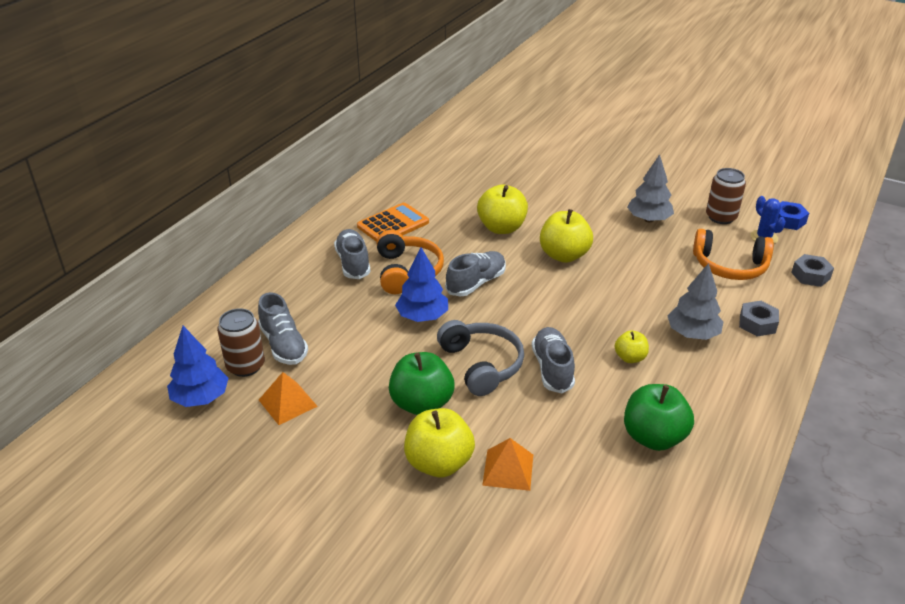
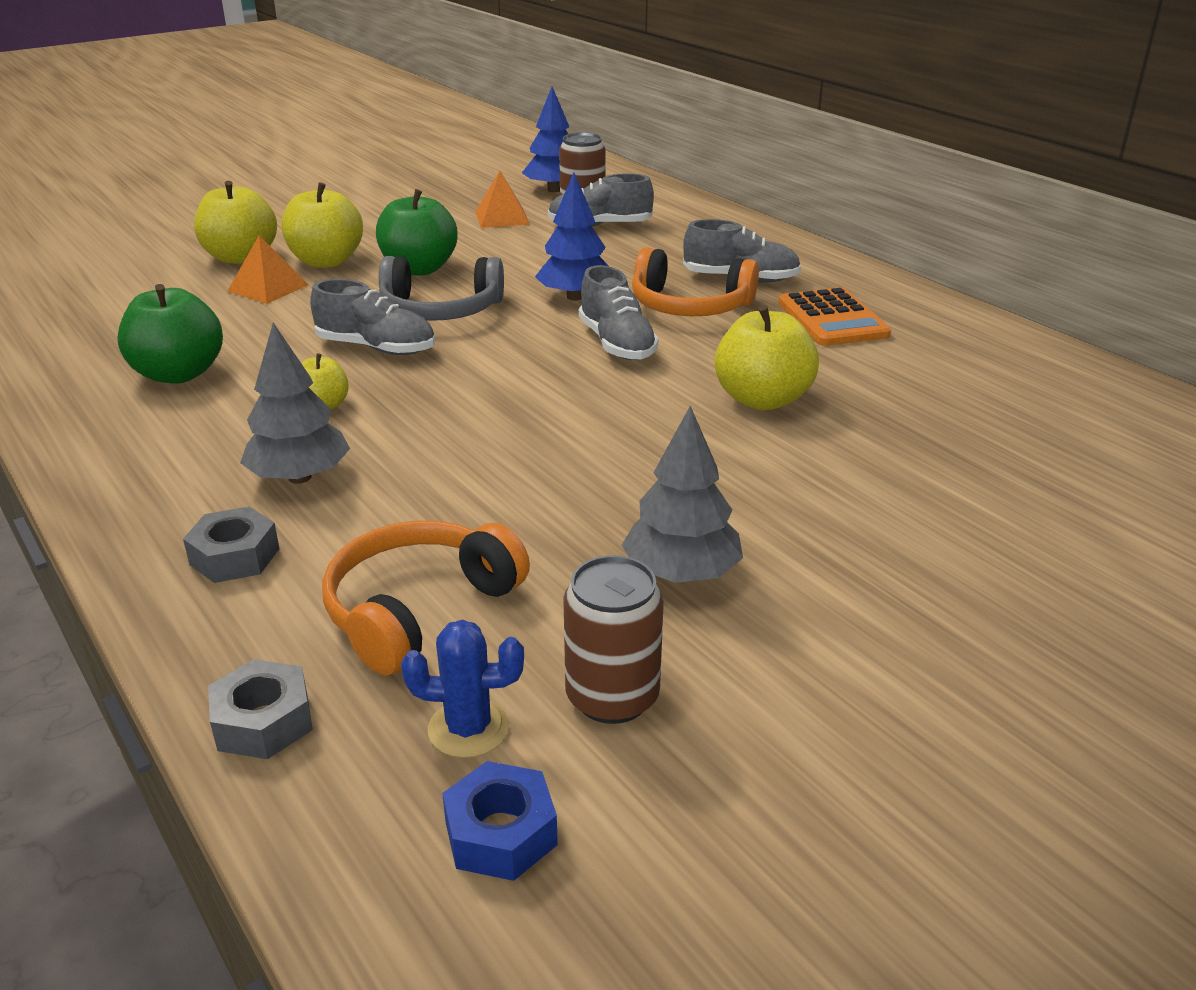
camera: 115 degrees right, 5 degrees down
yellow apple [540,209,593,263] -> yellow apple moved to [194,181,277,264]

